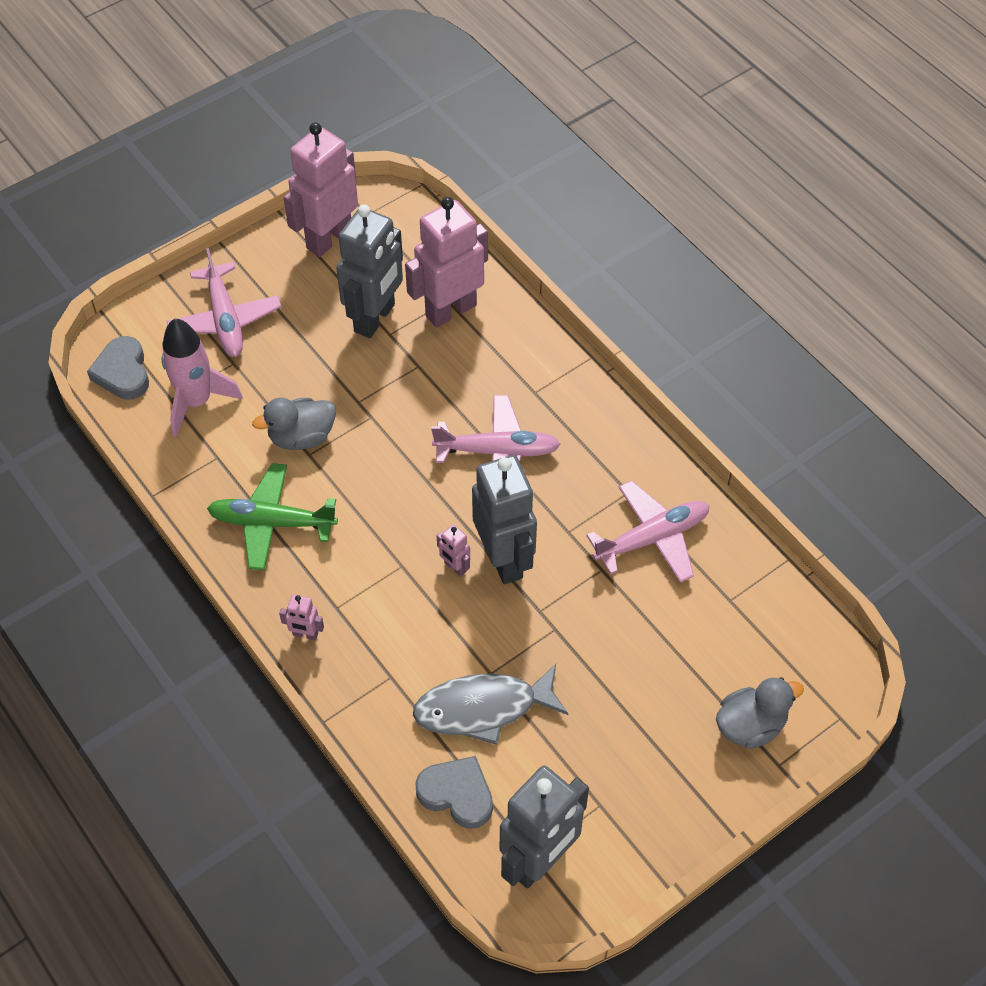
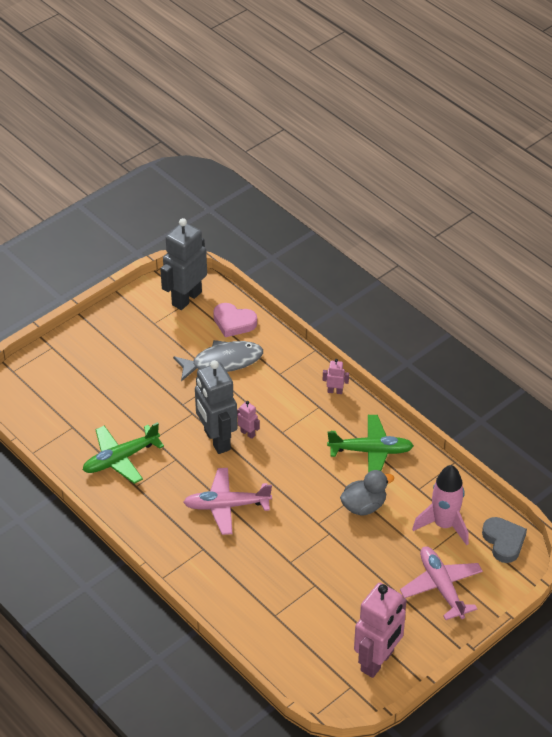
camera: 175 degrees right, 10 degrees down
grey robot [336,204,403,338] -> none
pink robot [405,197,488,327] -> none
grey heart [415,756,493,829] -> pink heart [213,303,257,337]
pink plane [586,481,710,583] -> green plane [83,422,164,484]
grey duck [716,677,804,749] -> none

